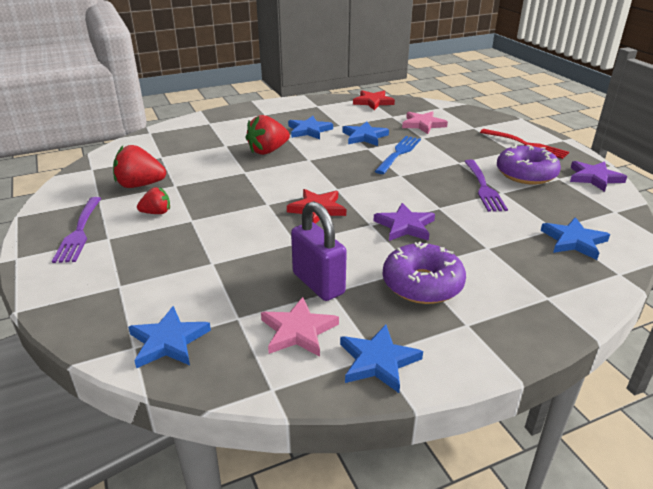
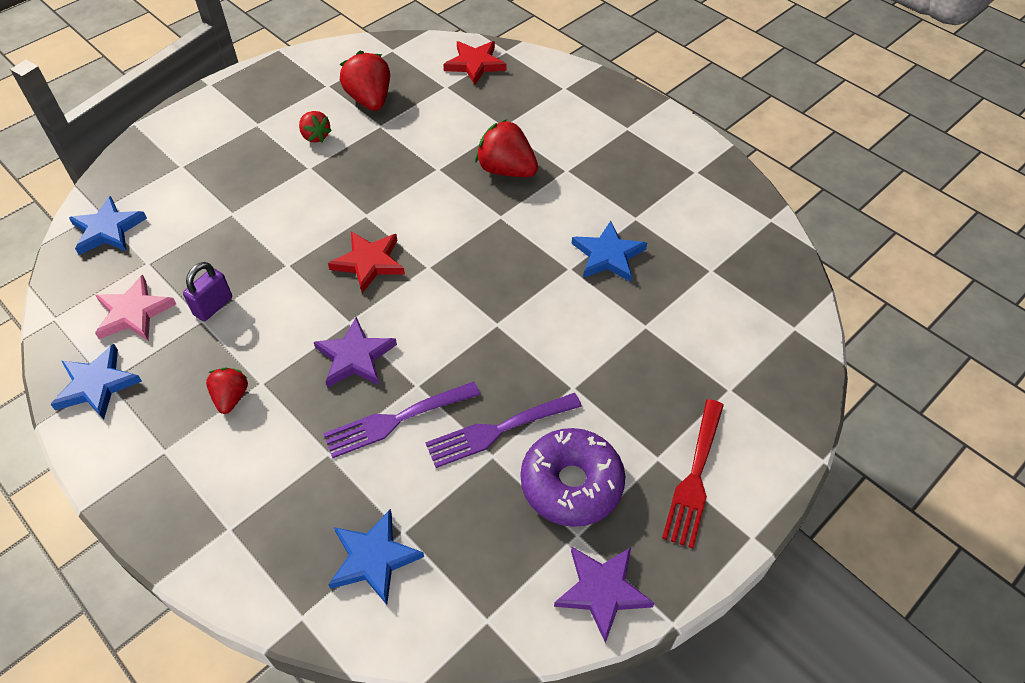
camera: 70 degrees right, 20 degrees up
purple fork [52,197,102,263] -> purple fork moved to [323,382,480,458]
blue star [288,116,333,139] -> none
purple padlock [291,201,347,301] -> purple padlock [183,262,232,321], size x0.61
red star [353,90,395,110] -> red star moved to [443,41,507,85]
blue fork [375,136,421,174] -> none
purple donut [383,241,466,304] -> red strawberry [206,368,248,414]
pink star [402,111,448,134] -> none

